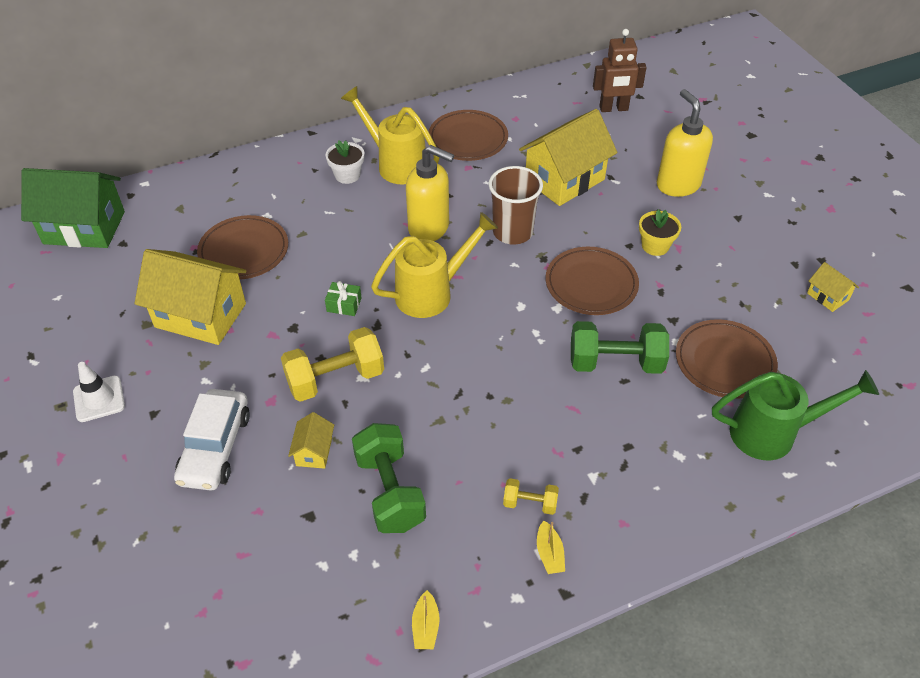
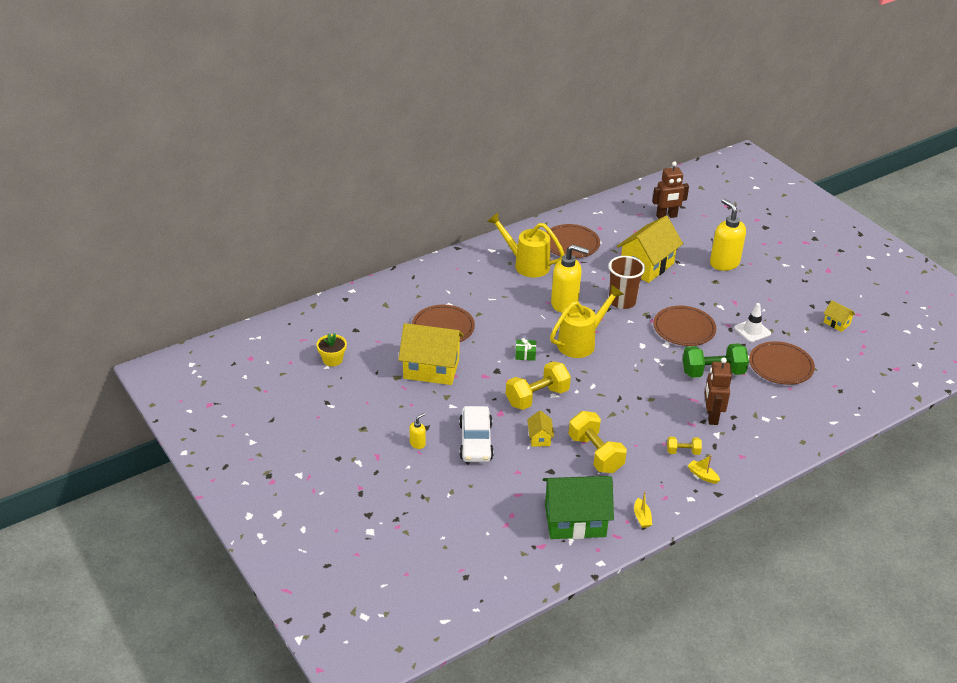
camera: 10 degrees left, 10 degrees down
green house [21,168,125,248] -> green house moved to [543,476,614,539]
white traffic cone [73,362,125,422] -> white traffic cone moved to [734,303,771,342]
white flower pot [326,140,364,184] -> none
green dumbbell [352,423,426,533] -> yellow dumbbell [569,411,627,473]
yellow boat [537,521,565,574] -> yellow boat turned 150 degrees clockwise [688,455,720,484]
yellow flower pot [639,210,681,256] -> yellow flower pot moved to [317,333,347,366]
green watering can [712,370,879,460] -> none
none -> yellow soap dispenser [410,413,426,449]
none -> brown robot [705,357,732,425]

